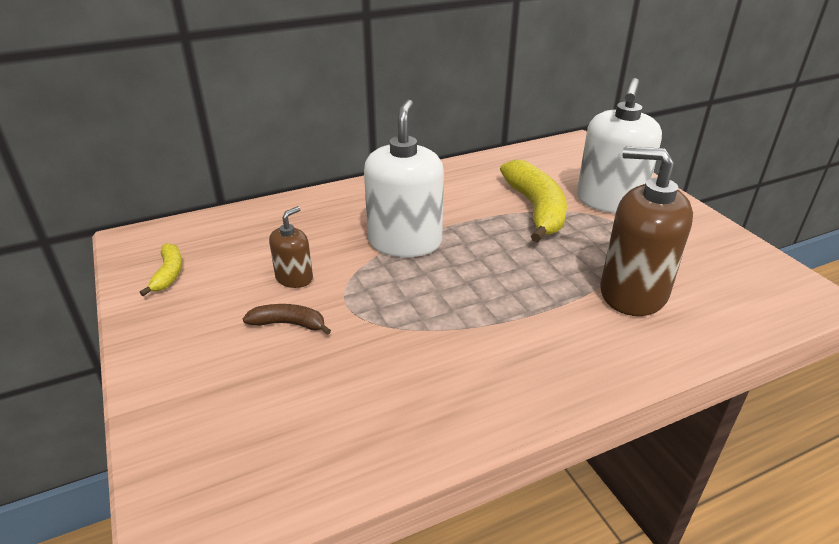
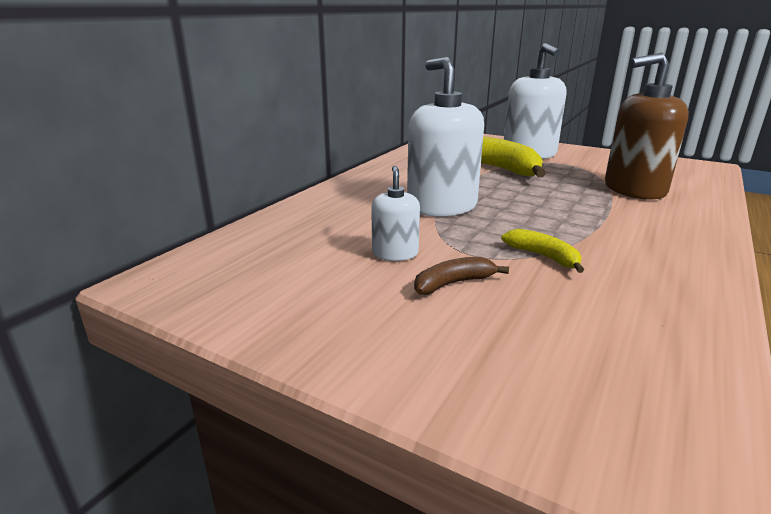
camera: 35 degrees left, 10 degrees down
yellow banana [140,243,182,296] -> yellow banana moved to [501,229,584,273]
brown soap dispenser [269,206,313,288] -> white soap dispenser [371,166,420,261]

